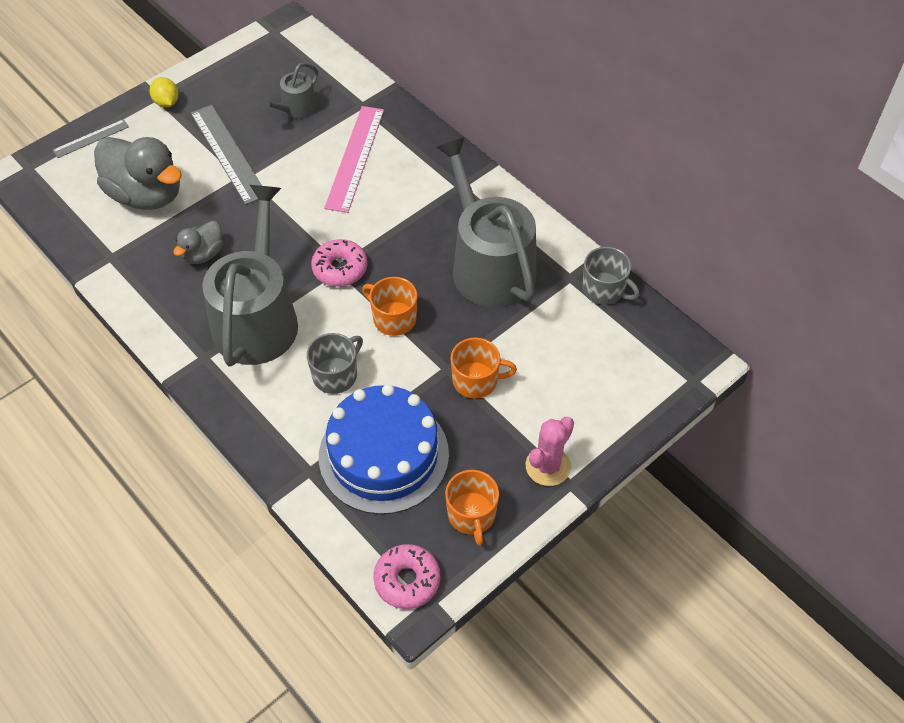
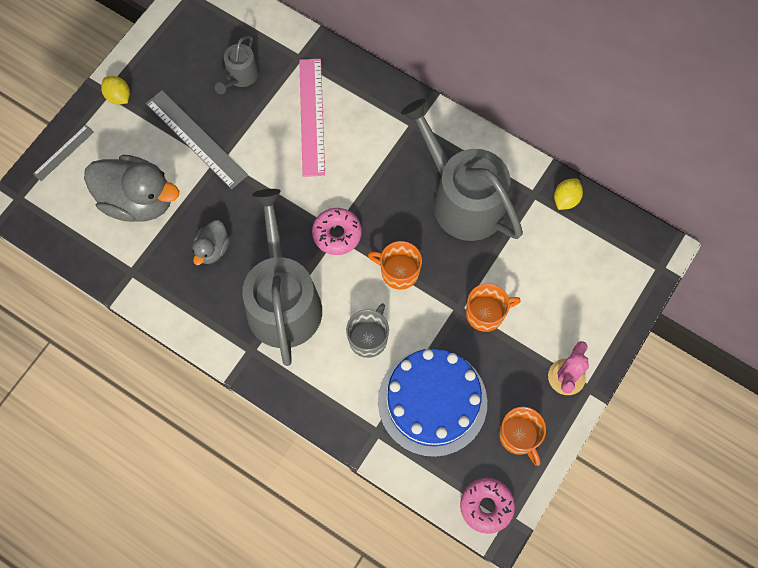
camera: 15 degrees left, 15 degrees up
grey mug [582,247,640,305] -> yellow lemon [554,178,583,210]

